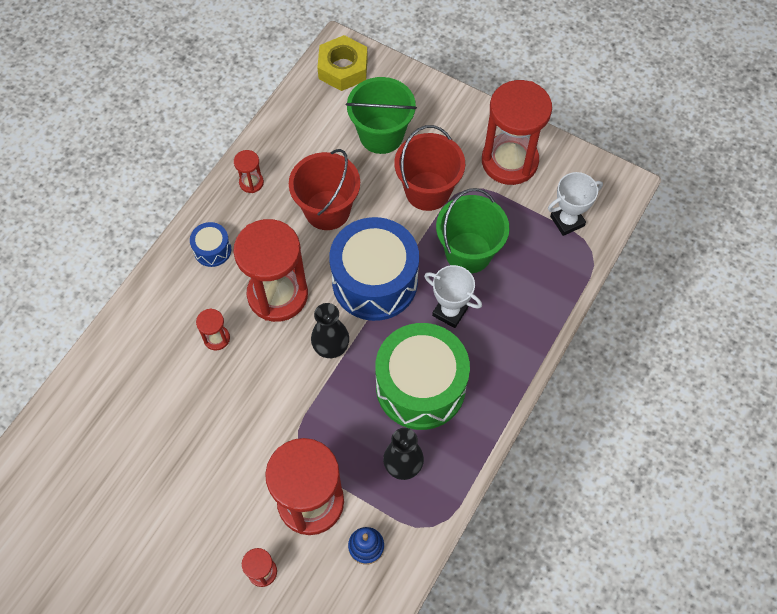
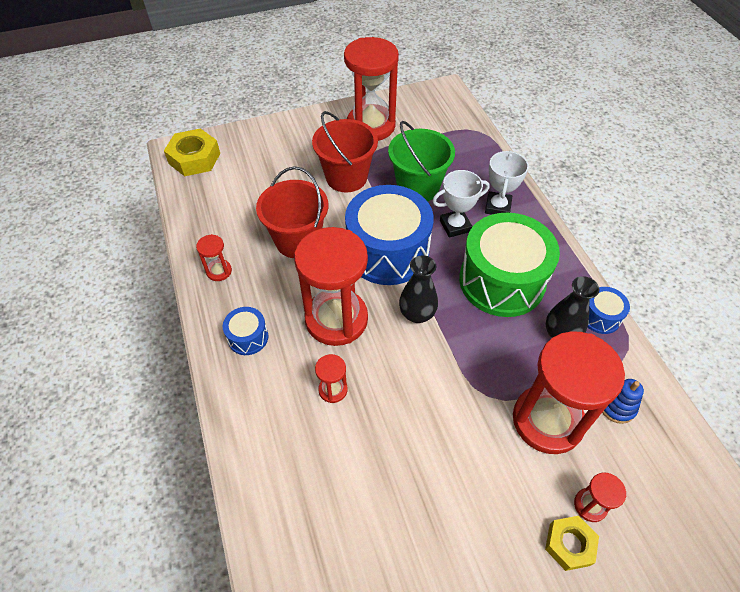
camera: 50 degrees left, 10 degrees down
green bucket [346,77,417,154] -> none
white trophy [548,172,603,236] -> white trophy moved to [485,151,529,215]
none -> yellow nut [545,516,599,571]
none -> blue drum [588,287,630,334]

